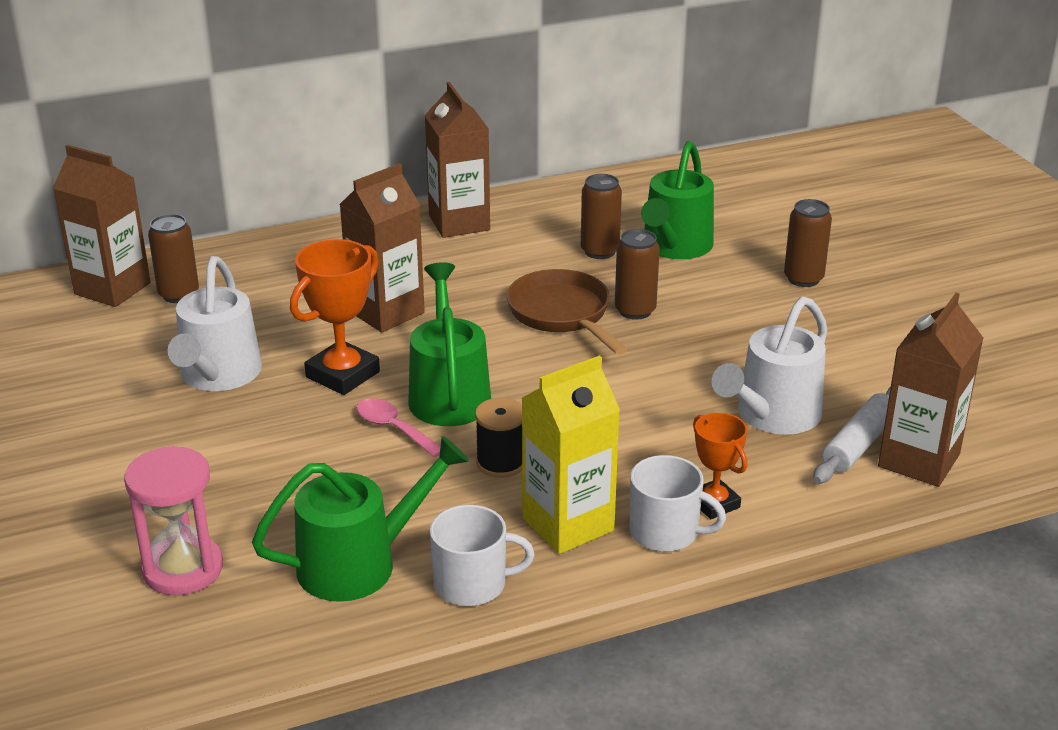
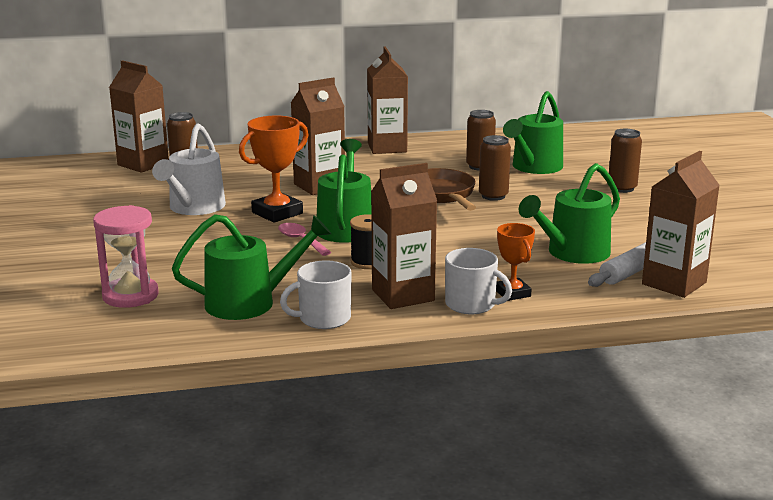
camera: 10 degrees right, 10 degrees down
white mug [430,505,535,606] -> white mug turned 150 degrees clockwise [280,260,352,329]
yellow carton [522,355,620,554] -> brown carton [371,163,437,309]
white watering can [712,297,828,435] -> green watering can [519,163,620,264]

